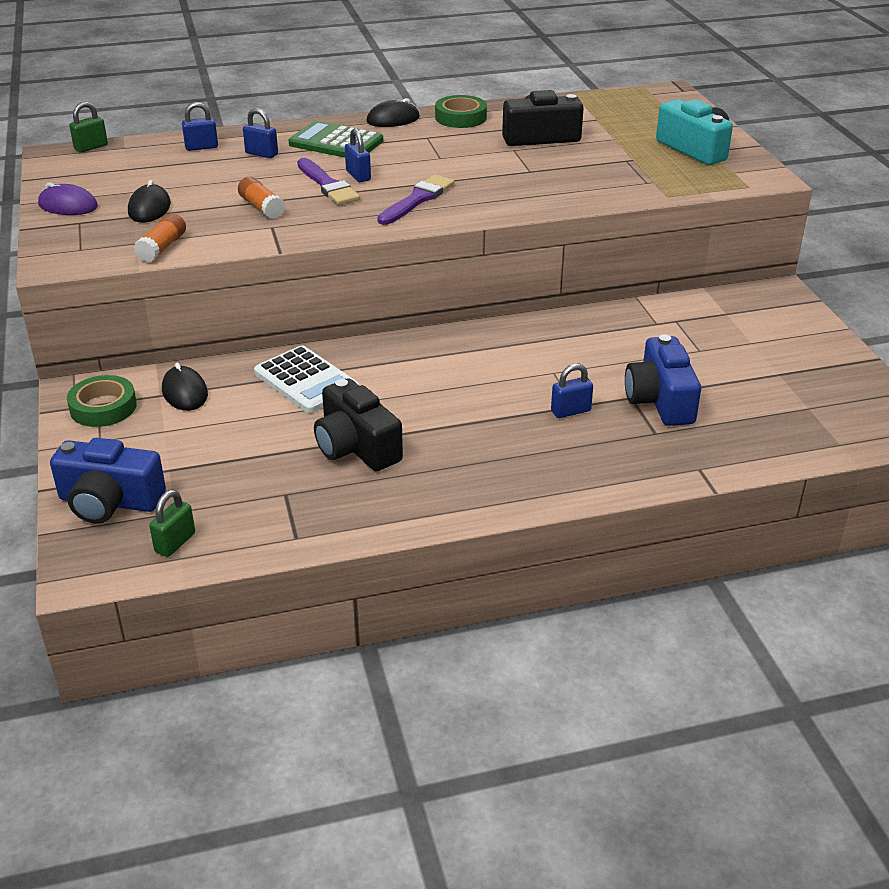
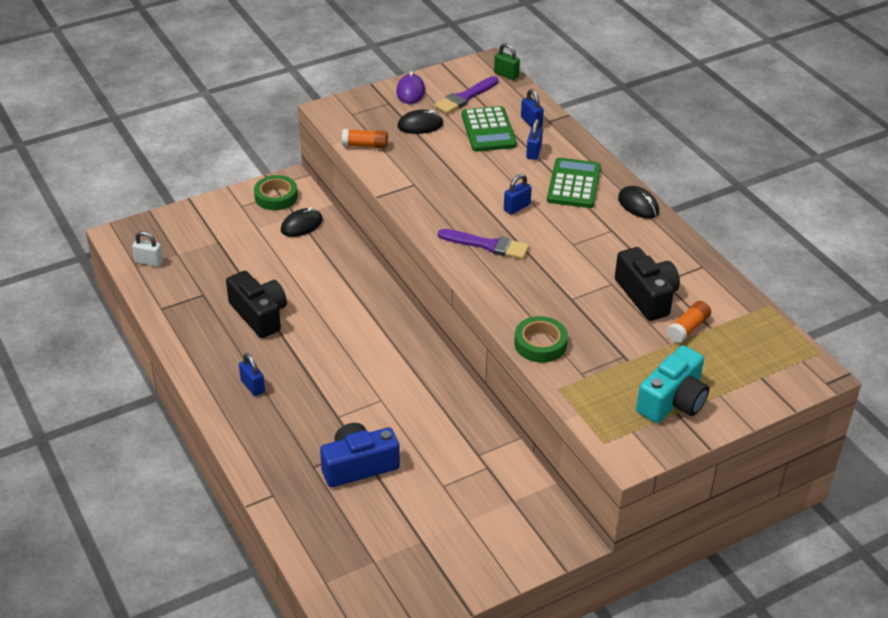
camera: 75 degrees right, 5 degrees up
blue camera [50,438,166,524] -> none
green padlock [149,490,195,557] -> white padlock [132,231,163,267]
orange glue stick [238,177,285,219] -> orange glue stick moved to [667,301,711,343]
white calculator [254,346,359,413] -> none
purple brush [297,158,360,205] -> purple brush moved to [434,76,499,114]
black camera [314,378,403,471] -> black camera turned 105 degrees clockwise [226,271,287,338]
green tape [435,95,487,128] -> green tape moved to [514,316,568,363]
blue padlock [551,364,593,418] -> blue padlock moved to [239,353,265,396]
none -> green calculator [462,106,517,152]

